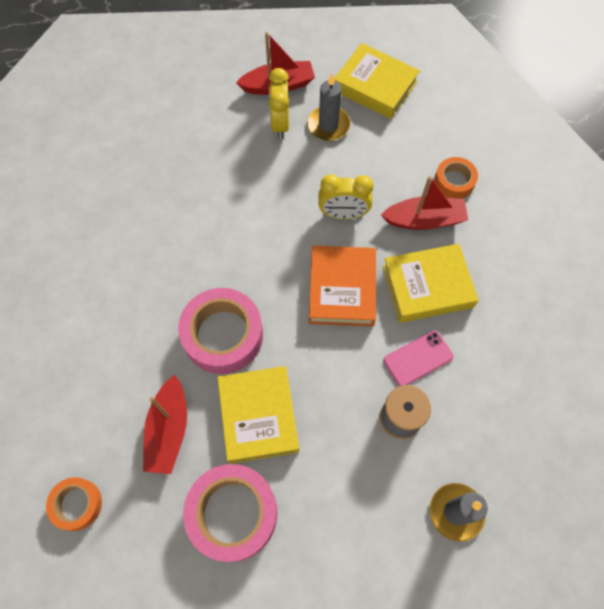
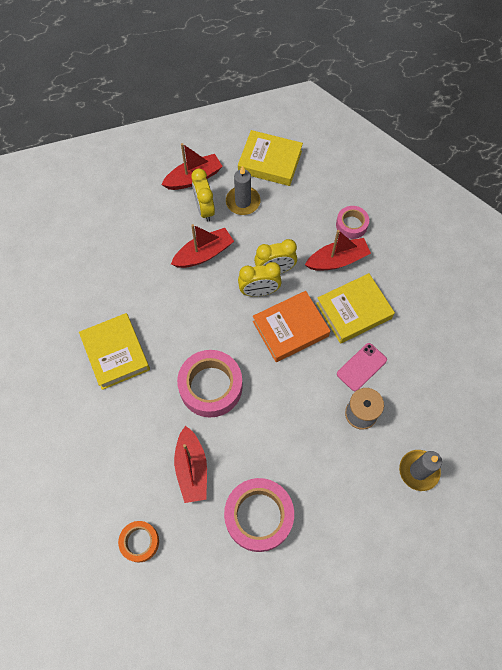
camera: 15 degrees left, 0 degrees up
yellow book [217,366,299,464] -> yellow book moved to [79,313,150,390]
orange book [309,246,376,327] -> orange book turned 75 degrees clockwise [253,291,330,362]
orange tape [434,157,478,199] -> pink tape [336,206,369,239]
none -> red boat [171,224,234,268]
none -> yellow clock [238,262,282,297]

